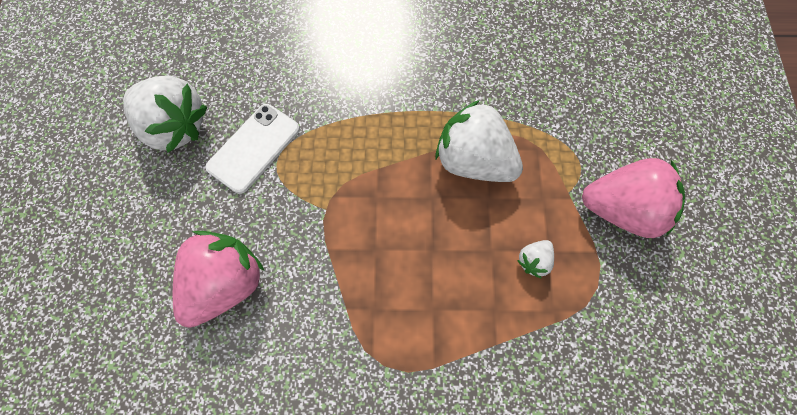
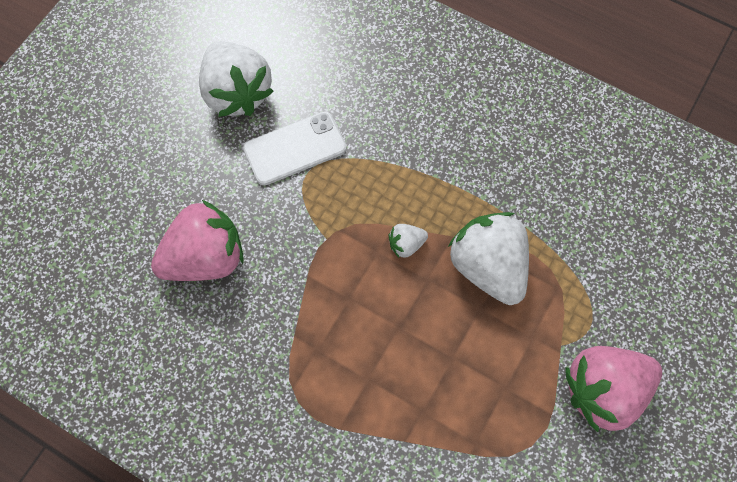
camera: 30 degrees right, 0 degrees up
white strawberry [517,240,554,278] -> white strawberry moved to [389,224,428,258]
pink strawberry [582,158,685,238] -> pink strawberry turned 120 degrees clockwise [565,346,662,432]

